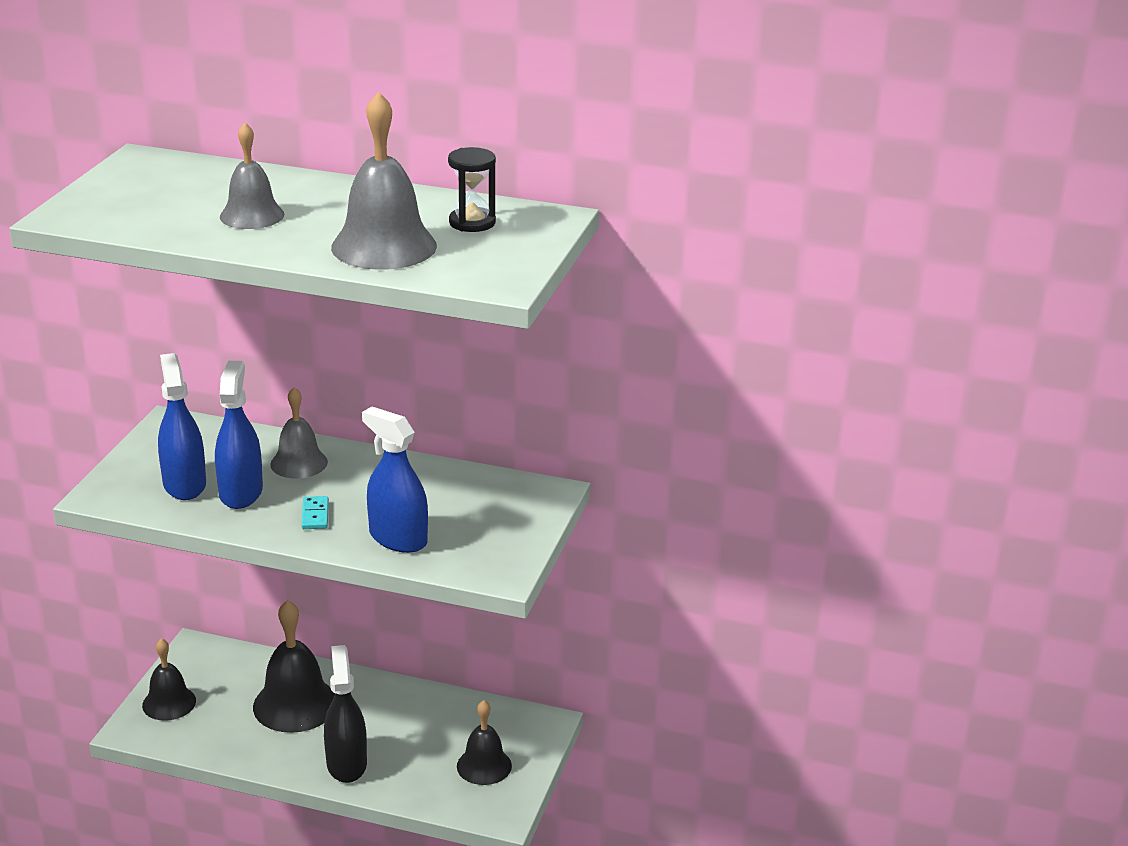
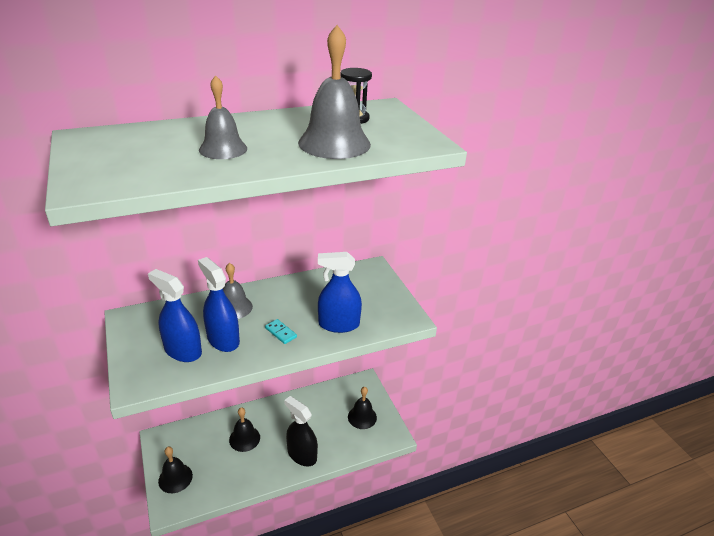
camera: 40 degrees left, 5 degrees up
black bell [253,600,335,733] -> black bell [229,407,260,452], size x0.63

